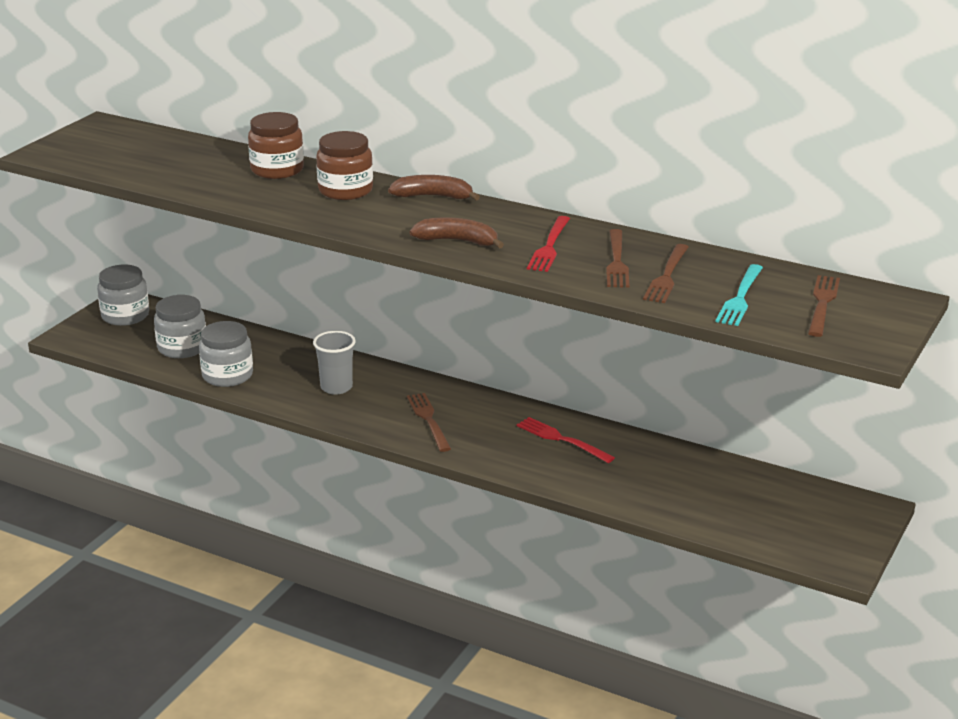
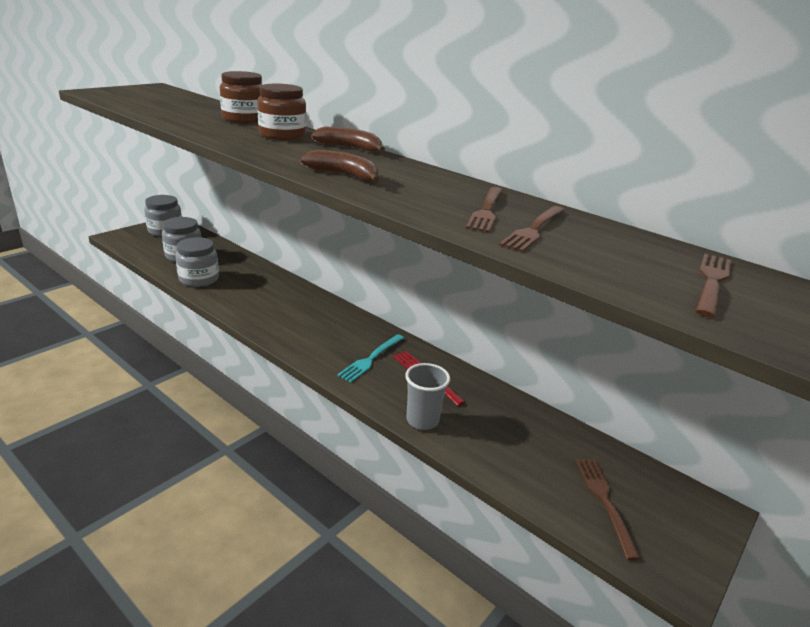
camera: 10 degrees right, 0 degrees up
grey cup [313,331,356,395] -> grey cup moved to [405,363,450,430]
brown fork [407,393,451,452] -> brown fork moved to [576,459,641,560]
red fork [527,216,570,272] -> none
turquoise fork [715,264,763,326] -> turquoise fork moved to [337,334,404,382]

